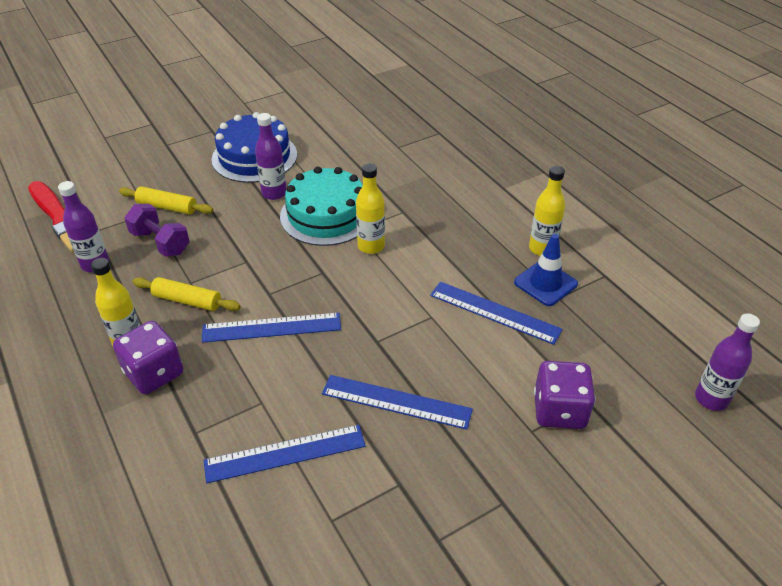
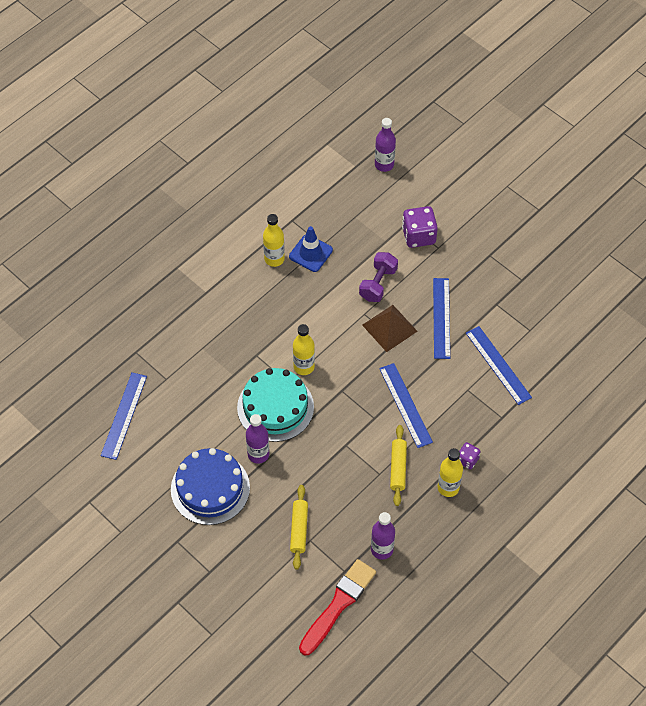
camera: 105 degrees left, 15 degrees up
purple dice [113,321,183,395] -> purple dice [459,442,481,469], size x0.56
purple dumbbell [124,204,190,257] -> purple dumbbell moved to [359,252,398,302]
blue ruler [430,282,563,345] -> blue ruler moved to [101,372,147,460]
none -> brown pyramid [362,305,418,352]

